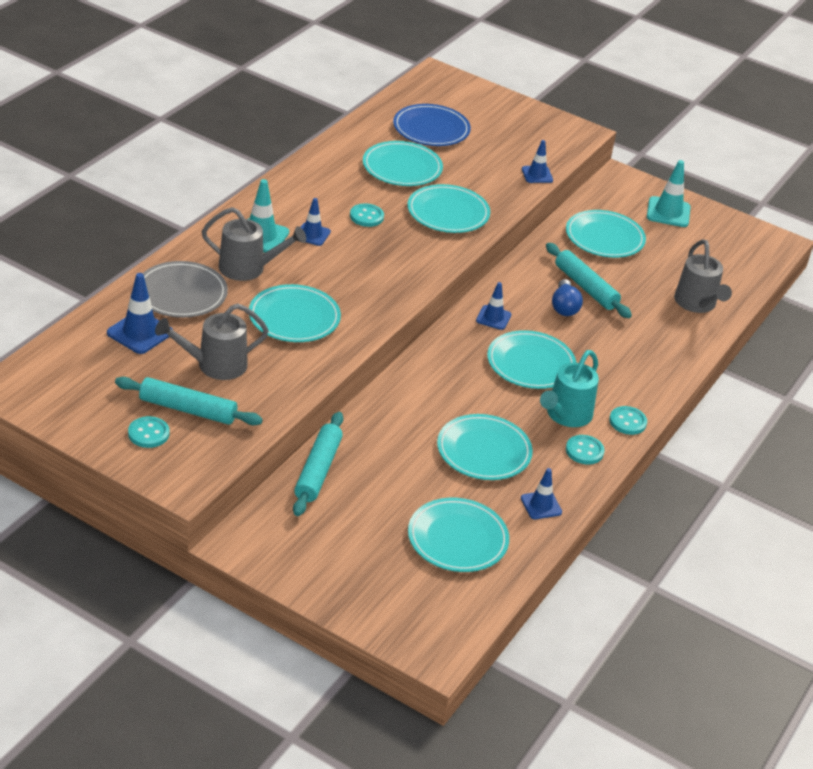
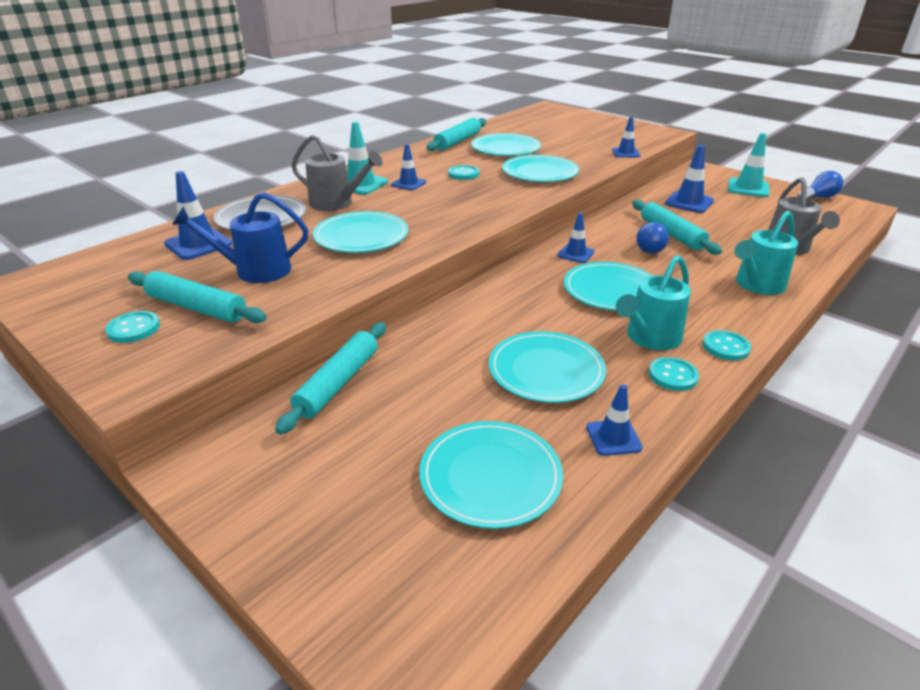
camera: 15 degrees right, 5 degrees down
grey watering can [155,303,269,380] -> blue watering can [172,192,308,283]
blue plate [393,104,471,146] -> none
turquoise plate [566,210,646,258] -> blue traffic cone [665,145,714,213]
none -> turquoise rolling pin [426,118,486,151]
none -> turquoise watering can [734,211,798,295]
none -> blue light bulb [797,171,843,199]

